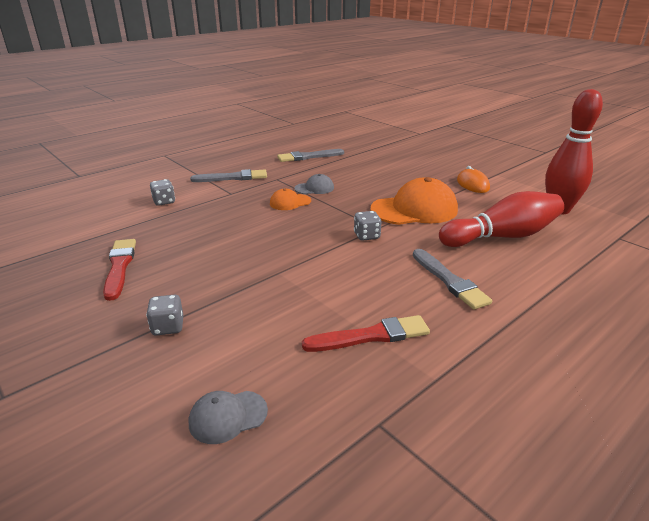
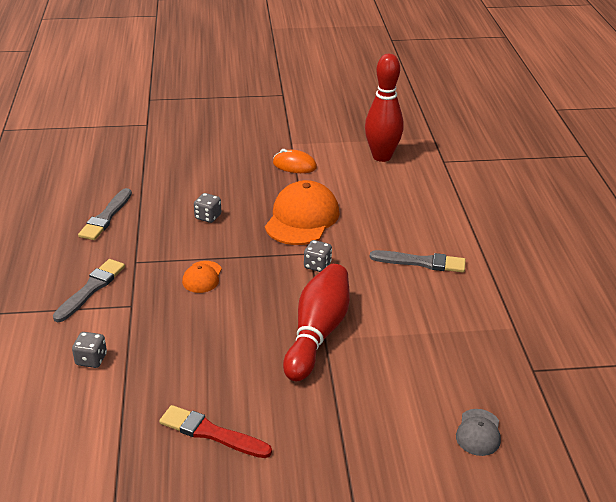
camera: 55 degrees left, 5 degrees up
grey dice [146,294,183,336] -> grey dice moved to [194,193,221,223]
grey cap [294,174,334,194] -> none
red brush [302,315,430,352] -> none
red bowling pin [439,191,564,247] -> red bowling pin moved to [283,264,350,381]

